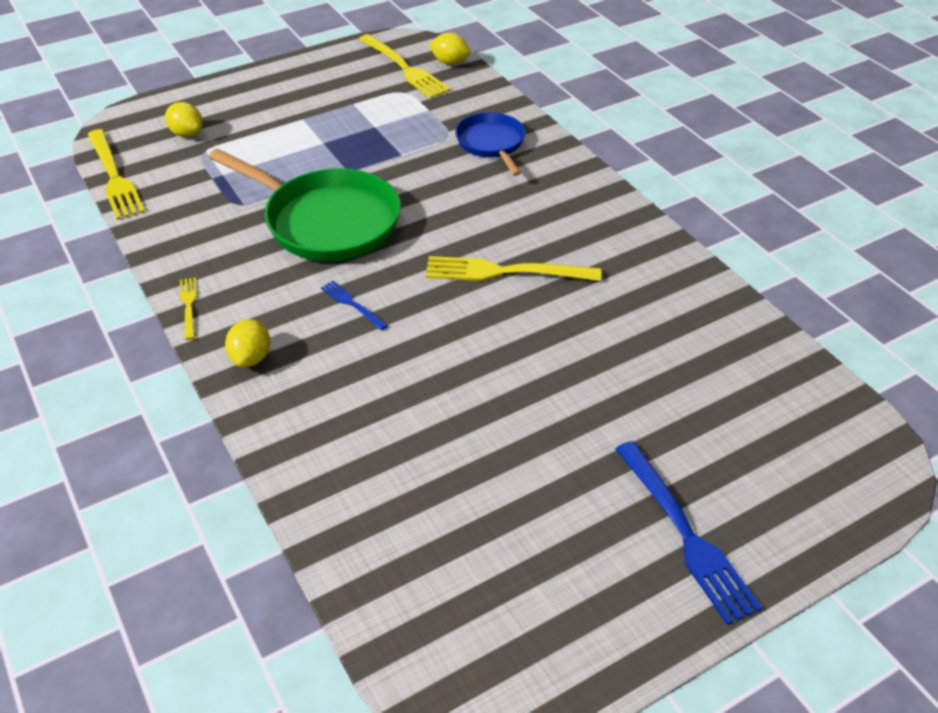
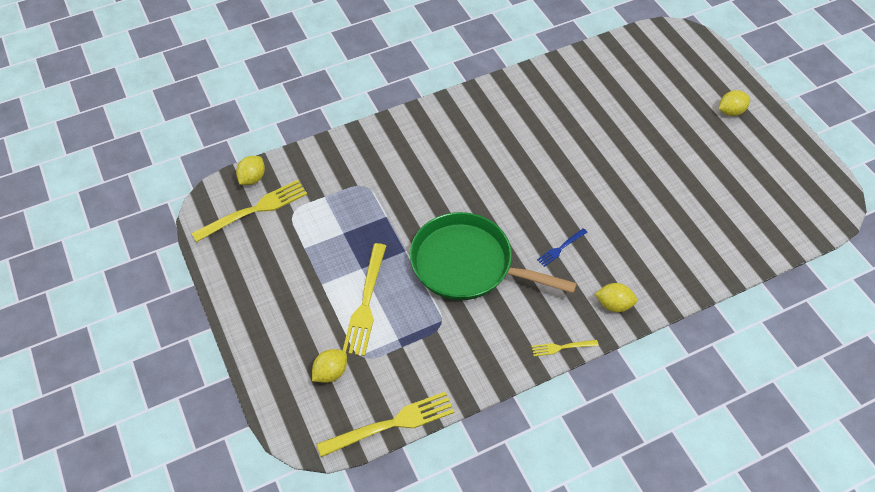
camera: 85 degrees left, 10 degrees up
green pan [209,149,401,261] -> green pan turned 105 degrees counterclockwise [410,212,577,300]
yellow fork [426,256,601,281] -> yellow fork moved to [343,243,386,356]
blue pan [455,112,525,176] -> none
blue fork [615,441,762,625] -> yellow lemon [719,90,750,116]

